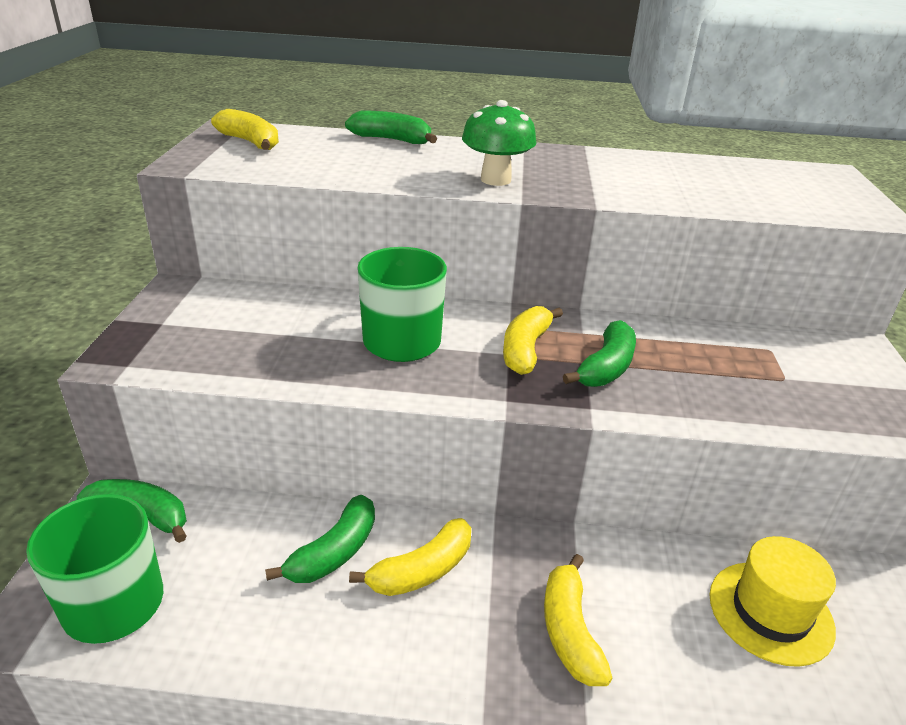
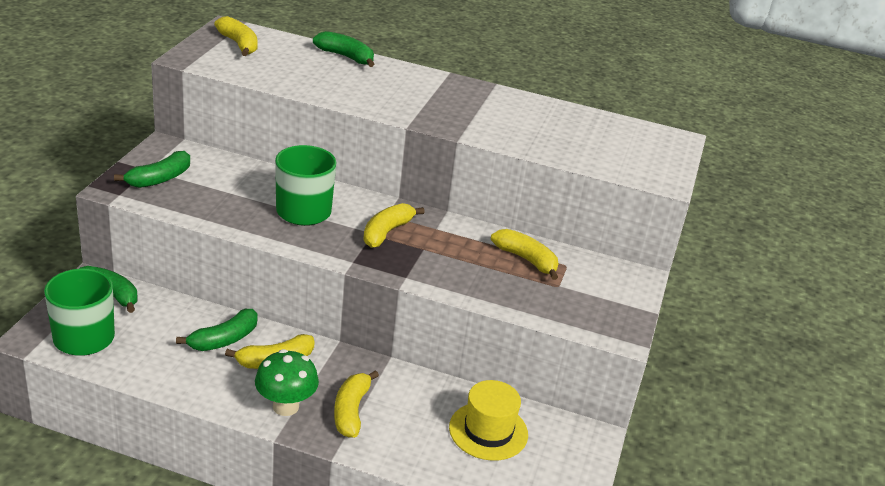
camera: 10 degrees right, 0 degrees up
green mushroom [462,100,537,186] -> green mushroom moved to [255,349,319,416]
green banana [563,320,636,387] -> green banana moved to [114,151,190,188]
none -> yellow banana [491,229,558,280]

